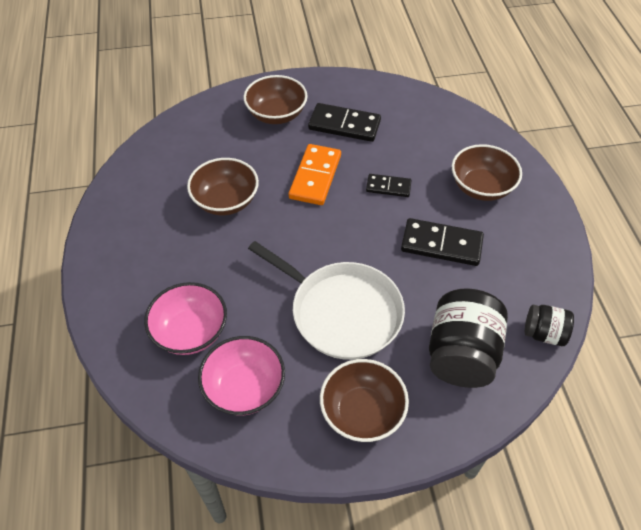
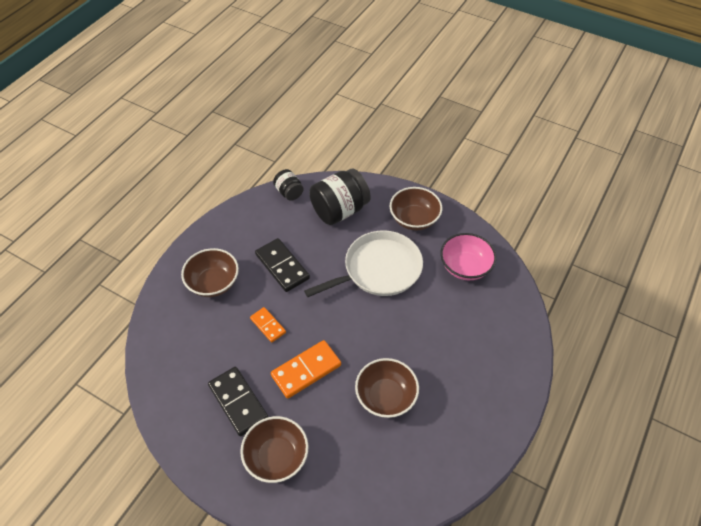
camera: 140 degrees left, 0 degrees up
pink bowl [144,282,227,355] -> none
white pan [248,241,405,360] -> white pan turned 75 degrees clockwise [304,230,423,297]
black domino [366,174,412,197] -> orange domino [250,307,286,343]

